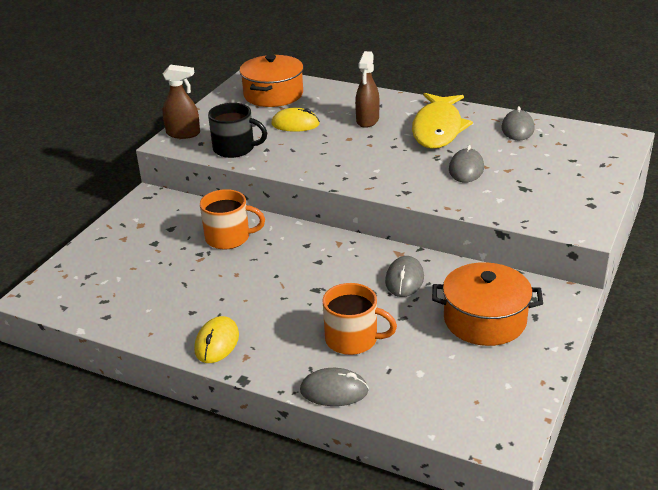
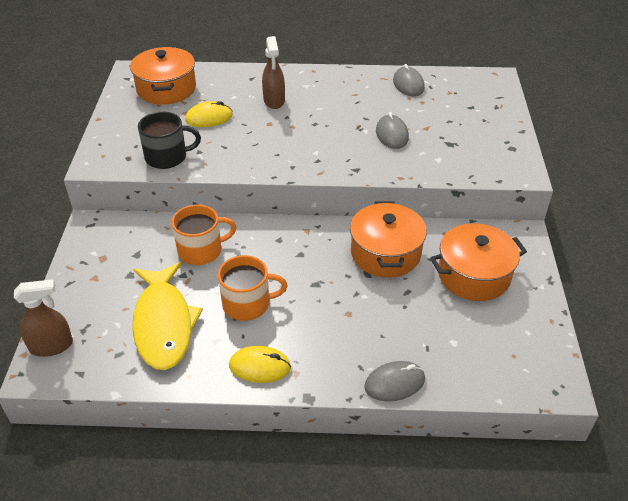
camera: 25 degrees left, 10 degrees up
brown spray bottle [162,65,200,139] -> brown spray bottle moved to [14,279,73,357]
yellow mouse [194,316,239,363] -> yellow mouse turned 75 degrees counterclockwise [229,346,291,383]
orange mug [323,283,397,355] -> orange mug moved to [218,255,287,321]
grey mouse [385,256,424,297] -> orange pot [350,201,427,278]
yellow fish [412,93,473,149] -> yellow fish moved to [132,262,203,370]

